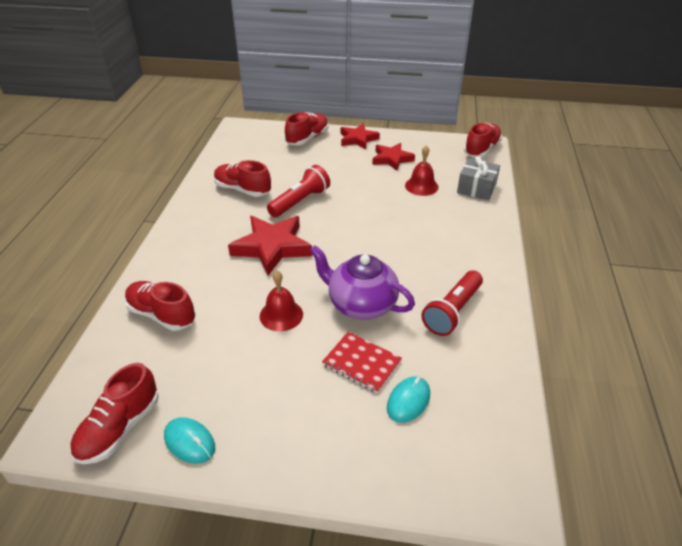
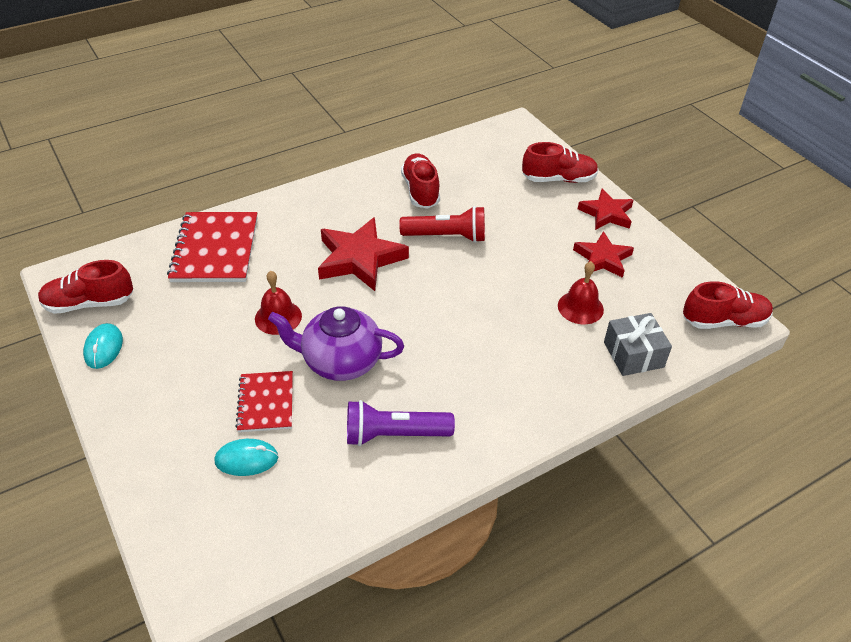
camera: 50 degrees right, 5 degrees up
red shoe [125,281,196,331] -> red notebook [167,212,258,282]
purple teapot [309,245,415,320] -> purple teapot turned 75 degrees counterclockwise [268,306,404,381]
red flashlight [421,270,483,336] -> purple flashlight [347,400,455,446]

